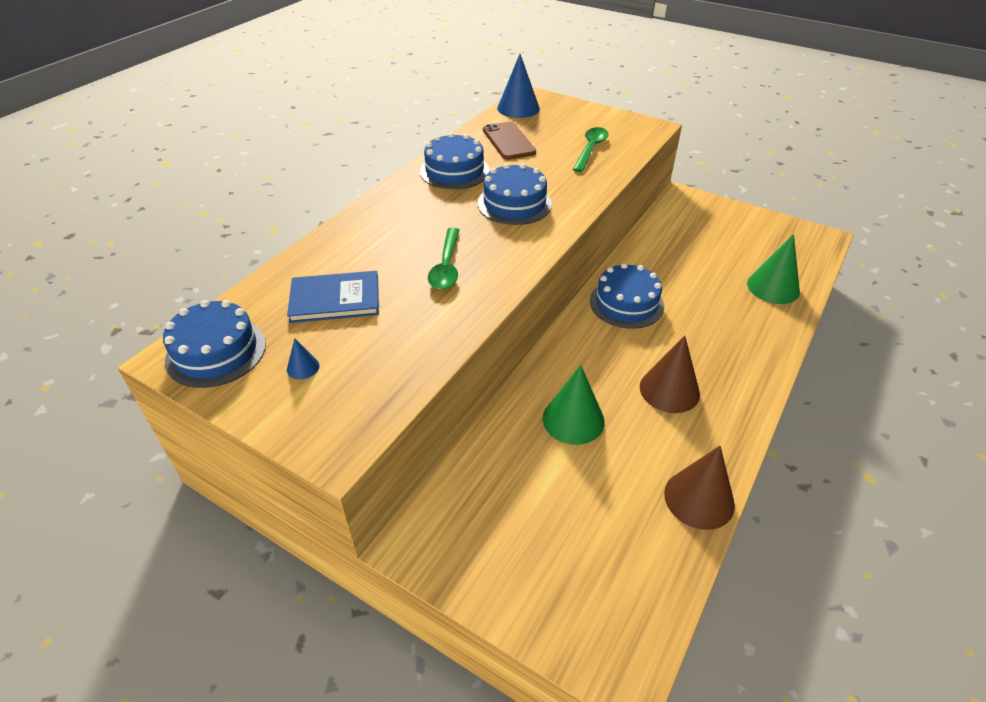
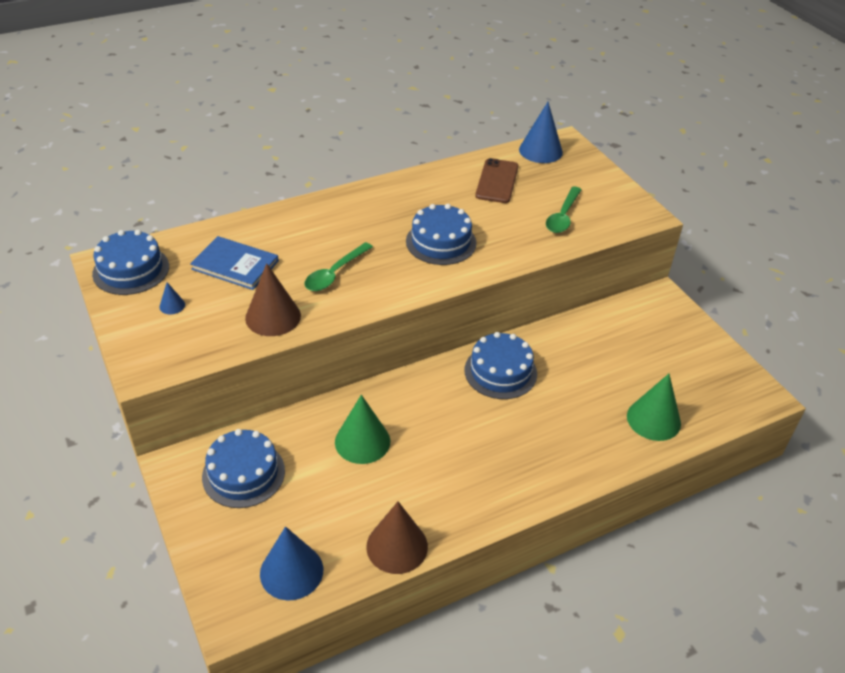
camera: 30 degrees right, 0 degrees up
blue cake [420,133,490,190] -> blue cake moved to [202,429,285,508]
green spoon [573,127,609,172] -> green spoon turned 150 degrees clockwise [546,187,582,233]
brown cone [640,336,700,413] -> brown cone moved to [245,263,301,336]
none -> blue cone [260,526,323,600]

